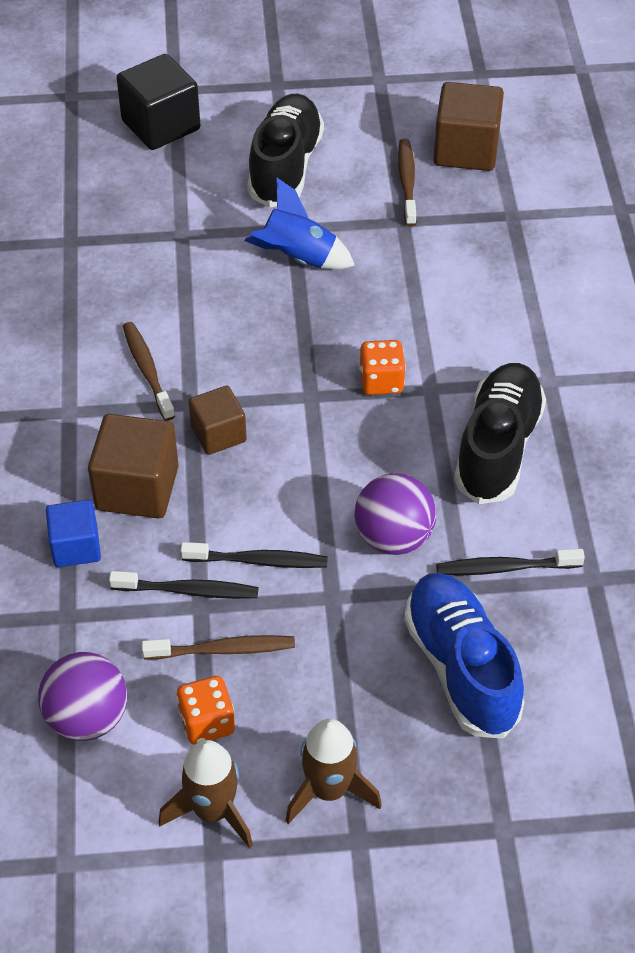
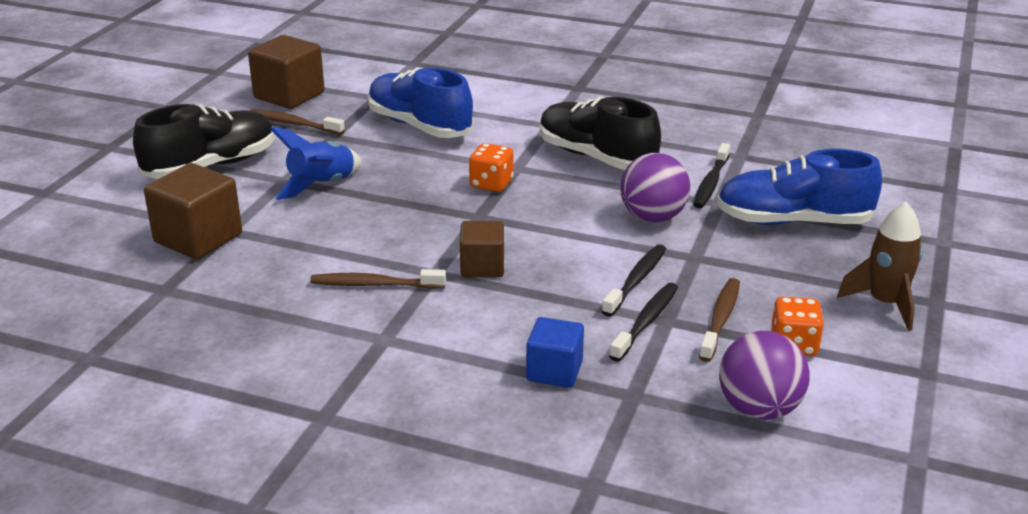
camera: 65 degrees left, 20 degrees down
brown cube [88,414,179,518] -> brown cube moved to [144,163,242,259]
black cube [117,54,200,150] -> none
brown rocket [159,740,253,848] -> none
black shoe [247,94,324,208] -> black shoe turned 105 degrees clockwise [133,104,275,179]
none -> blue shoe [368,68,474,138]

